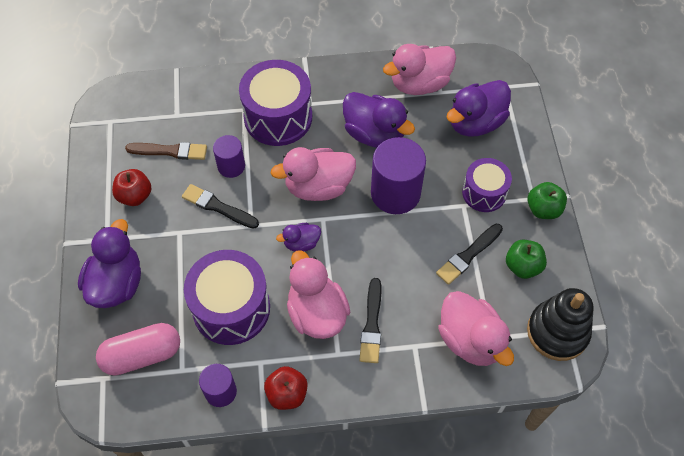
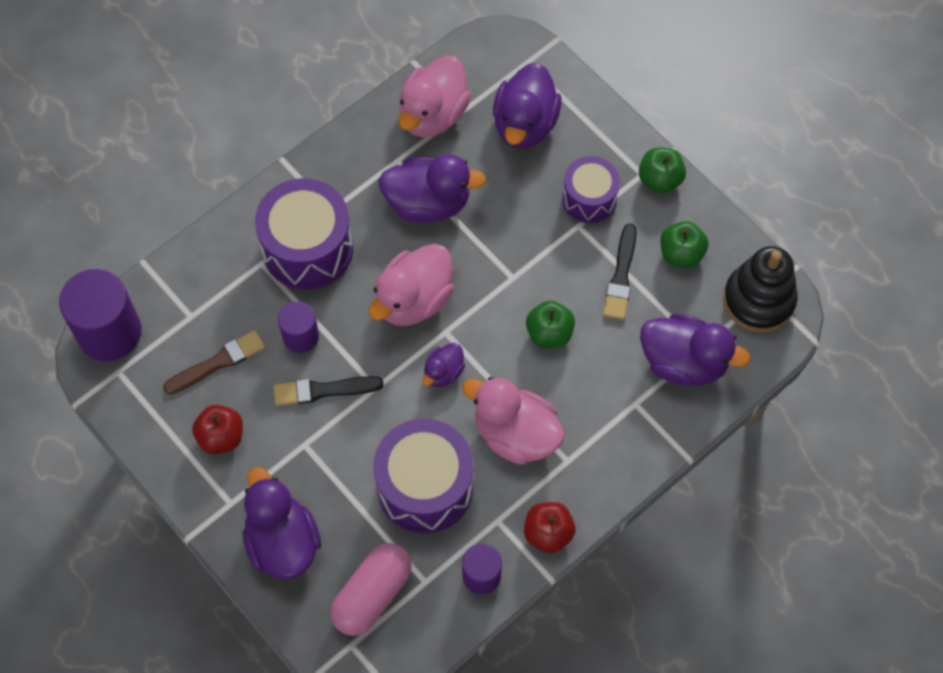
camera: 35 degrees left, 5 degrees up
black brush [359,278,381,363] -> none
purple cylinder [371,137,426,214] -> purple cylinder moved to [59,269,142,361]
pink duck [438,291,514,366] -> purple duck [640,313,750,386]
none -> green apple [526,300,575,348]

